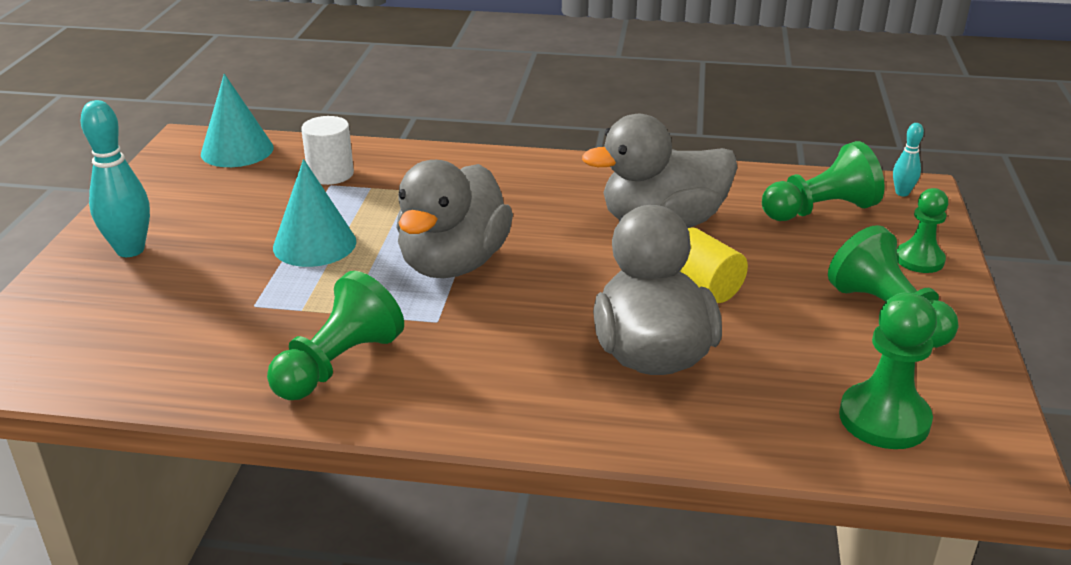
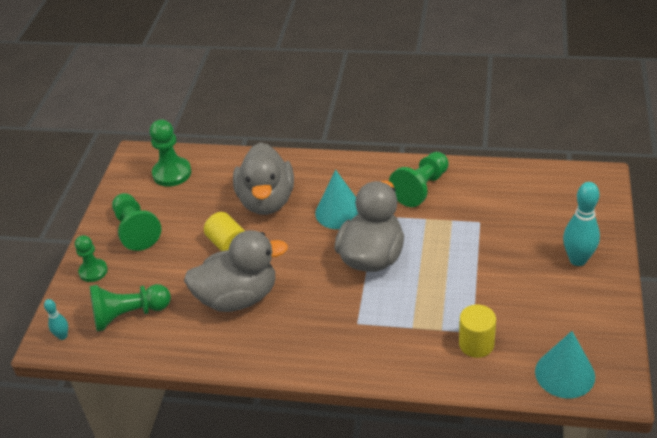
camera: 175 degrees left, 10 degrees up
turquoise cone [273,159,356,267] -> turquoise cone moved to [315,170,359,229]
white cylinder [301,116,354,185] -> yellow cylinder [459,305,496,358]

